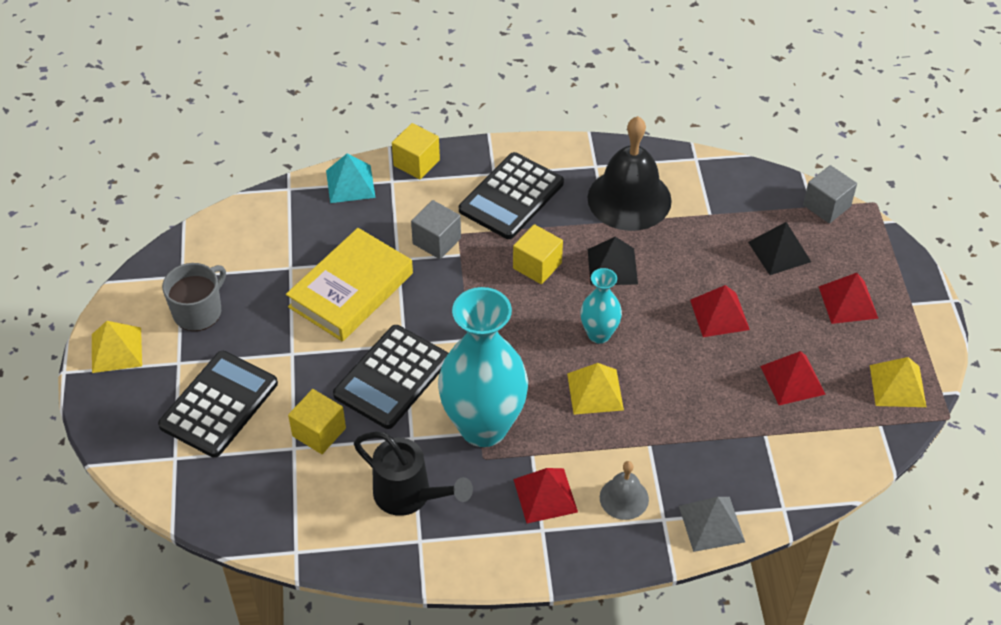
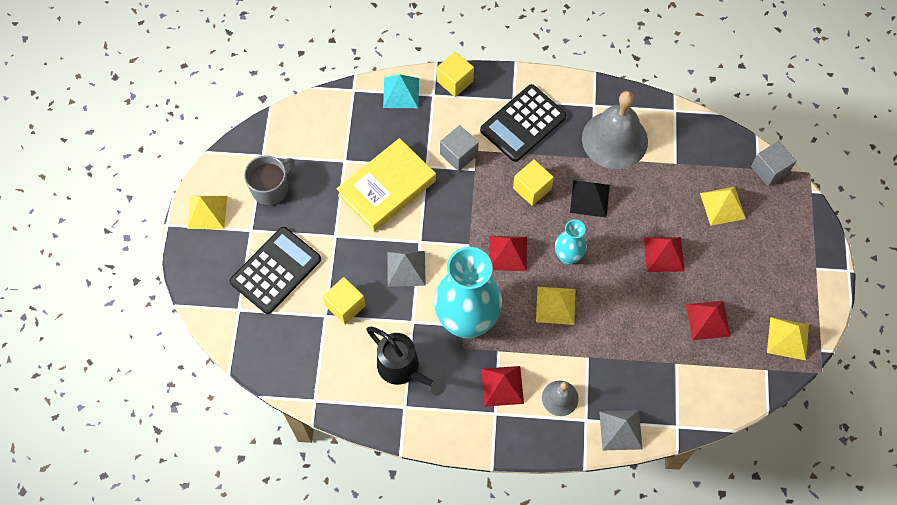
camera: 10 degrees right, 15 degrees up
black calculator [333,325,449,429] -> grey pyramid [387,251,426,287]
black bell [587,116,672,231] -> grey bell [582,91,648,169]
black pyramid [748,222,811,275] -> yellow pyramid [700,187,746,226]
red pyramid [819,273,879,324] -> red pyramid moved to [489,236,527,271]

